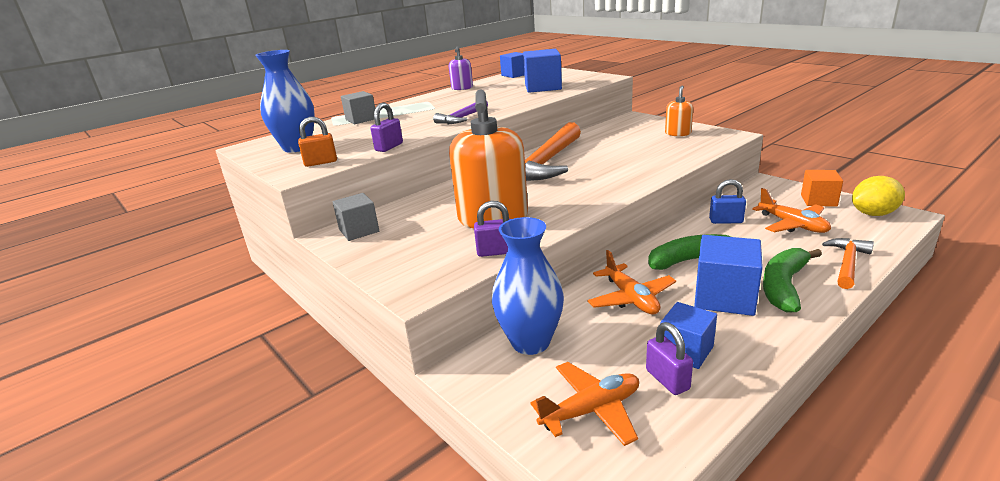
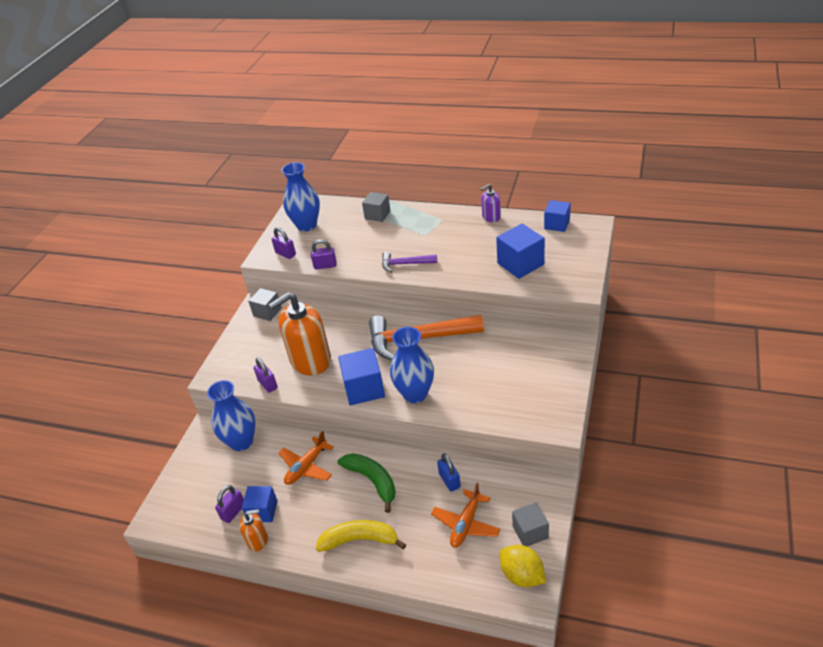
camera: 60 degrees right, 15 degrees up
orange padlock [298,117,337,167] -> purple padlock [272,227,296,259]
orange plane [530,362,639,446] -> none
orange soap dispenser [665,85,693,136] -> orange soap dispenser moved to [239,509,268,552]
blue cube [694,235,763,316] -> blue cube moved to [338,348,385,405]
green banana [763,248,822,312] -> yellow banana [316,520,406,552]
orange cube [801,170,843,207] -> grey cube [512,502,549,546]
orange hammer [822,238,874,289] -> none
none -> blue vase [390,327,434,403]

